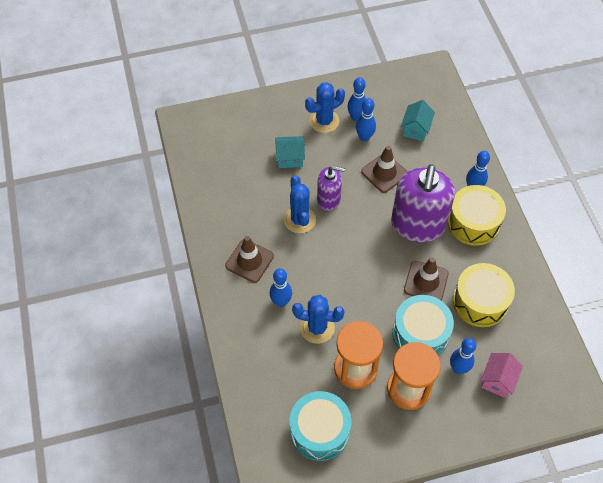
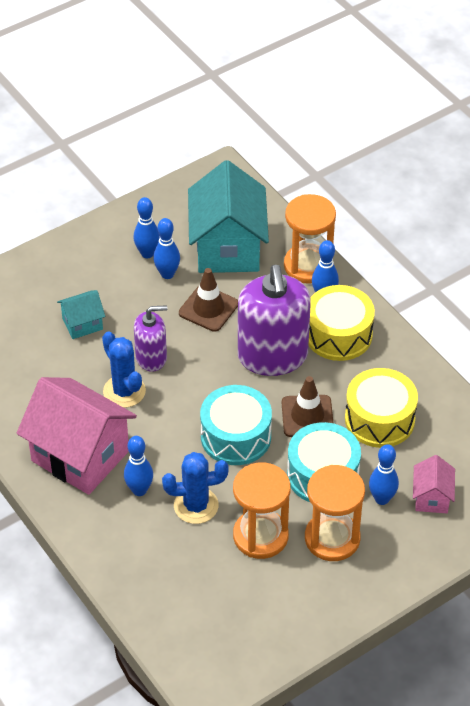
camera: 20 degrees left, 10 degrees down
brown traffic cone [225,236,274,283] -> pink house [17,377,137,495]
turquoise drum [290,391,352,461] -> turquoise drum moved to [200,385,272,465]
blue cactus [305,82,345,133] -> none
turquoise house [401,100,435,141] -> turquoise house [188,160,269,273], size x2.11
none -> orange hourglass [284,194,336,284]

